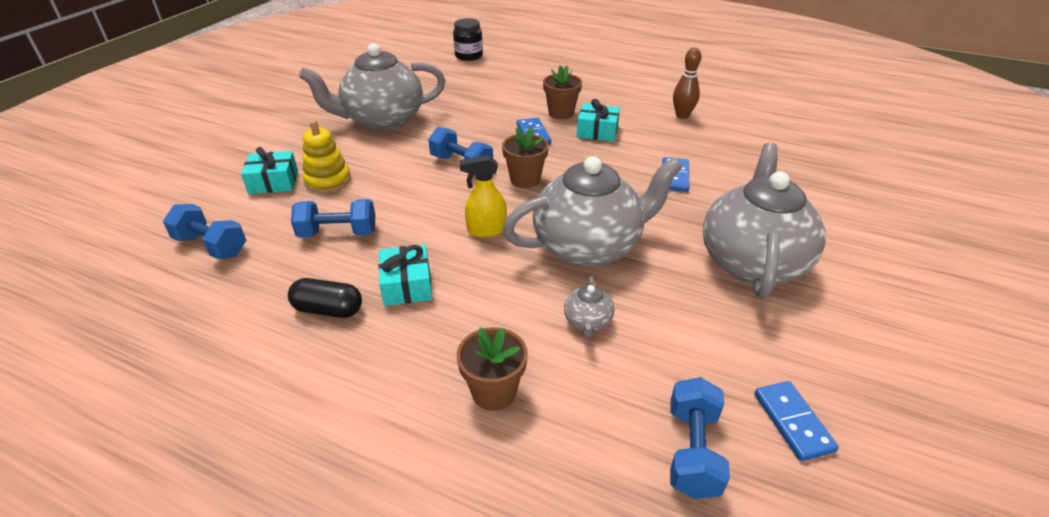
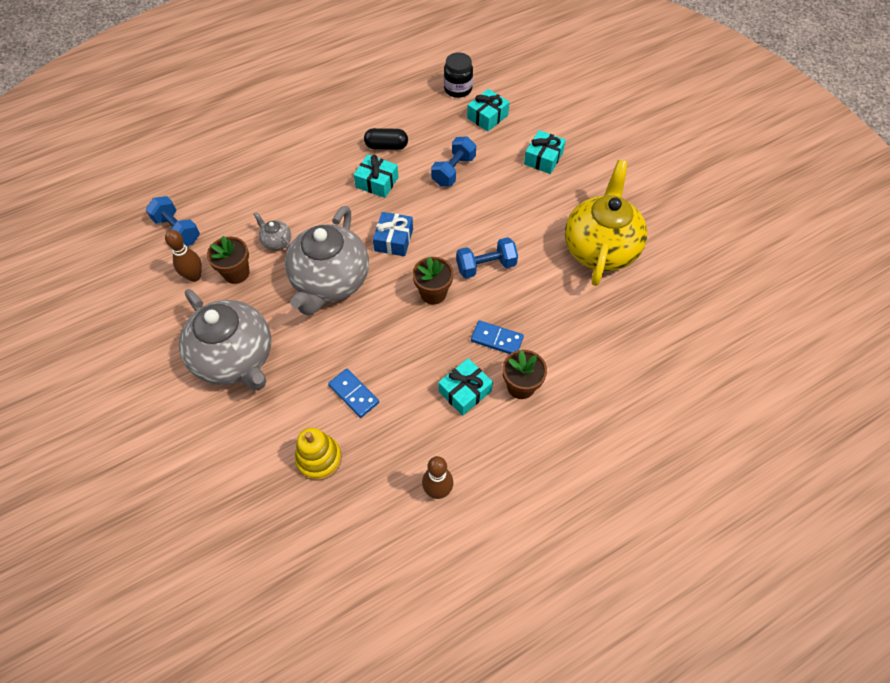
camera: 125 degrees right, 20 degrees up
blue dumbbell [163,204,246,259] -> turquoise gift [467,89,510,131]
black capsule [288,278,362,318] -> black capsule turned 45 degrees clockwise [364,128,408,150]
grey teapot [299,43,446,131] -> yellow teapot [565,160,647,286]
yellow stacking toy [302,120,351,193] -> yellow stacking toy moved to [295,428,342,480]
black jar [453,18,483,61] -> black jar moved to [444,52,473,98]
brown flower pot [457,327,528,411] -> brown flower pot moved to [207,236,250,284]
yellow spray bottle [459,155,507,237] -> blue gift [373,212,413,256]
blue domino [754,381,839,461] -> none
none -> brown bowling pin [165,230,202,282]

